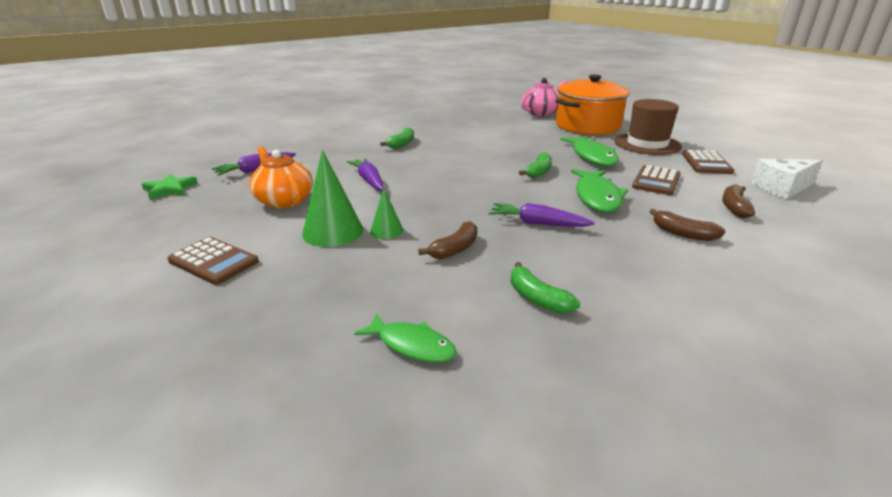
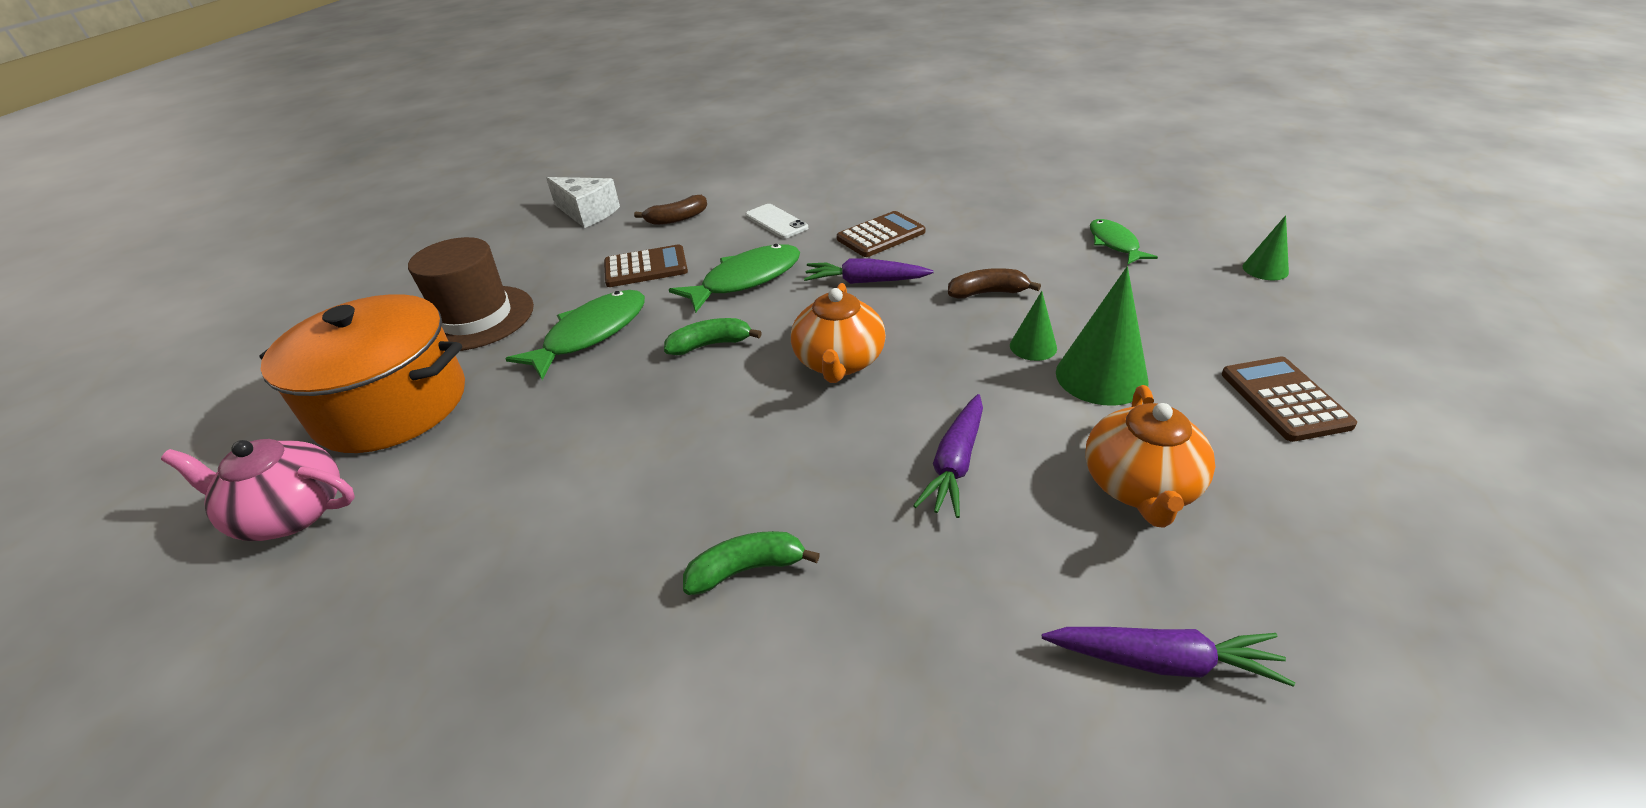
camera: 130 degrees left, 10 degrees up
green star [142,174,198,200] -> none
purple carrot [488,203,595,227] -> purple carrot turned 120 degrees clockwise [804,258,934,284]
green banana [511,262,580,314] -> none
brown banana [650,209,725,241] -> white phone [745,204,808,238]
brown calculator [682,150,734,174] -> brown calculator moved to [837,211,925,257]
none -> orange teapot [791,283,886,383]
none -> green cone [1243,215,1289,280]

